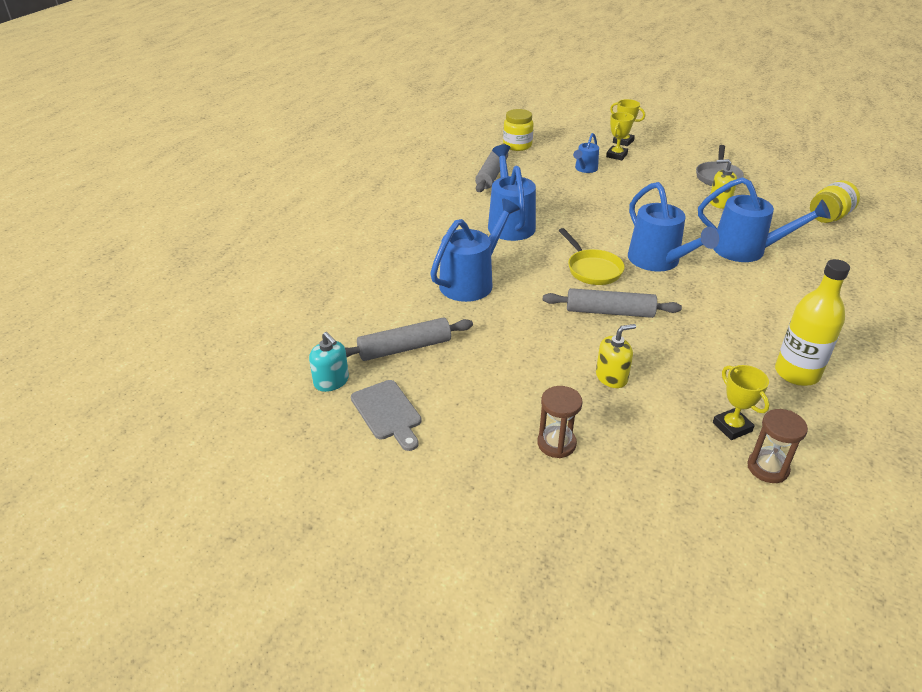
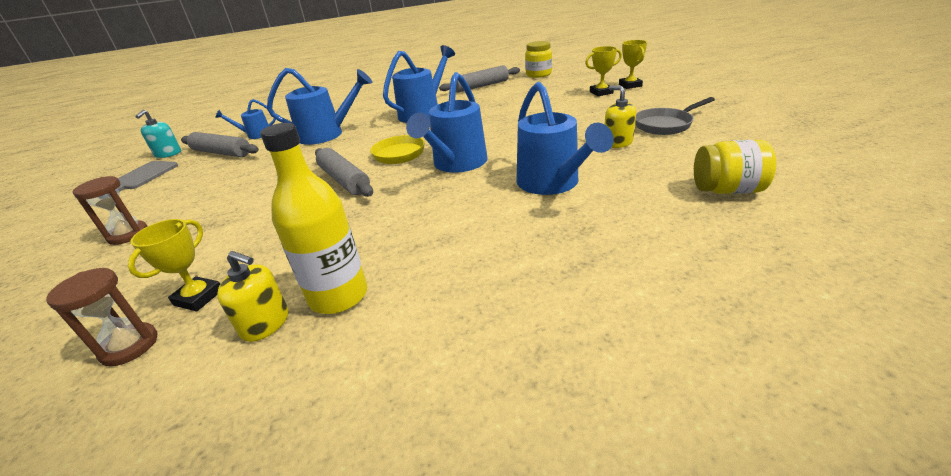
camera: 50 degrees right, 5 degrees down
blue watering can [573,133,599,173] -> blue watering can moved to [215,99,276,139]
yellow soap dispenser [596,324,636,388] -> yellow soap dispenser moved to [217,251,288,342]

